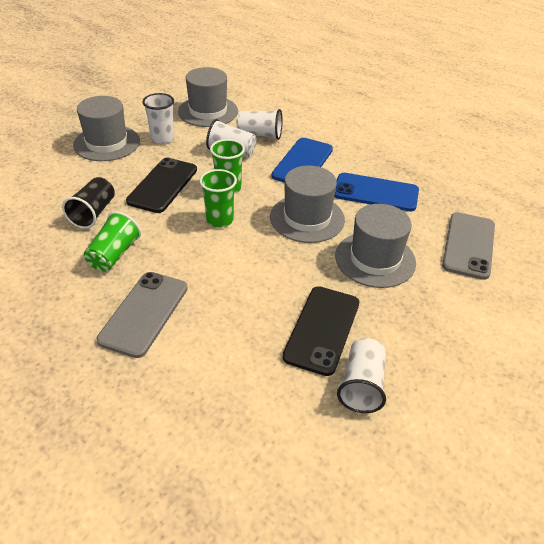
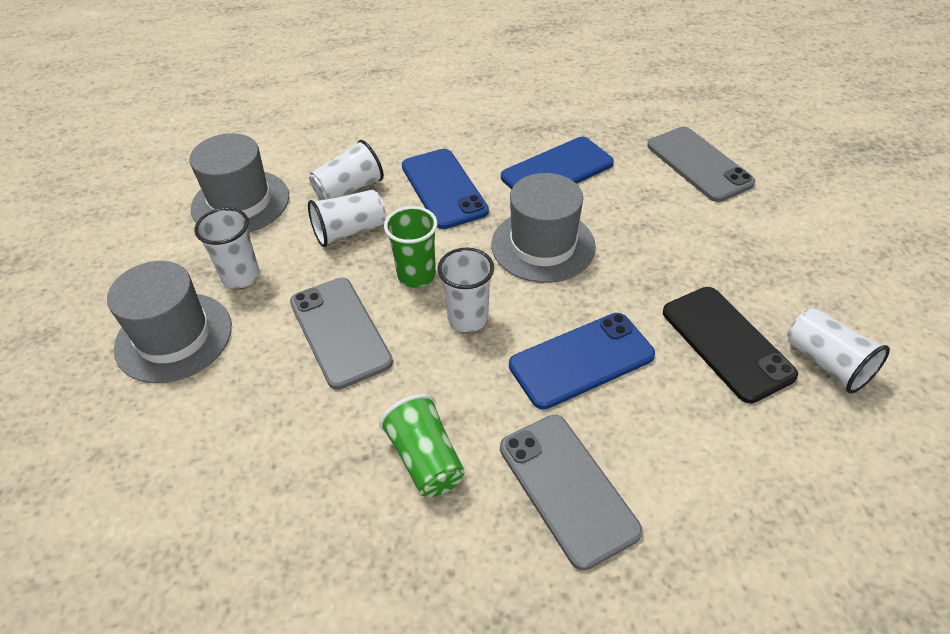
camera: 45 degrees left, 5 degrees up
black cup [62,177,115,229] -> none
black phone [126,157,197,213] -> grey phone [290,278,393,390]
green cup [199,169,237,228] -> white cup [438,248,494,332]
grey hat [335,204,416,288] -> none
none -> blue phone [509,313,655,410]

